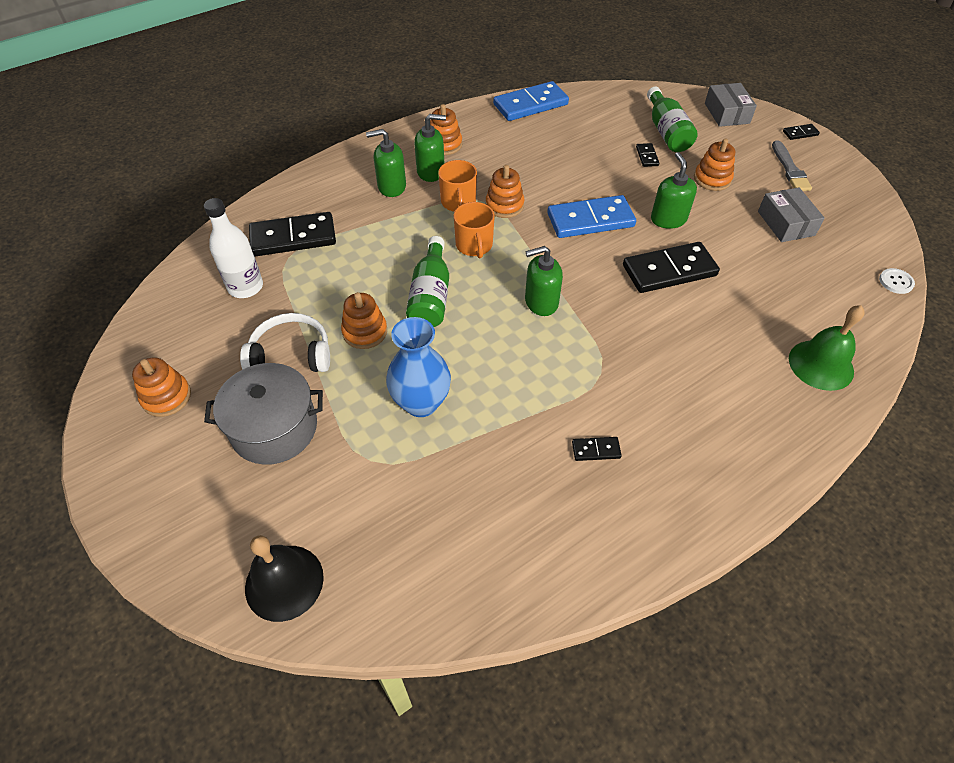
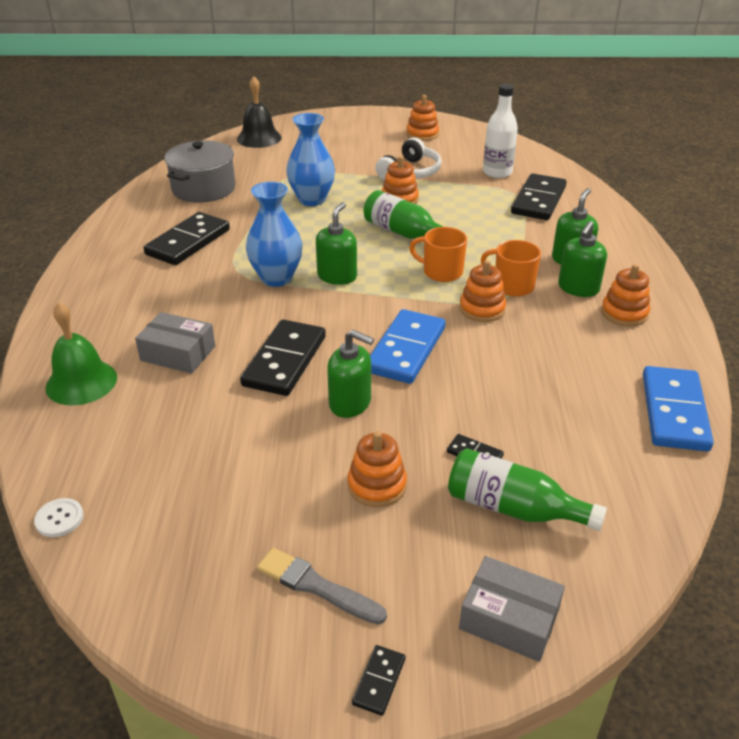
camera: 125 degrees right, 15 degrees down
grey pot [204,363,323,465] -> grey pot moved to [164,140,236,202]
black domino [572,437,622,461] -> black domino [143,212,230,265], size x2.26
grey box [758,188,825,242] -> grey box moved to [135,312,215,374]
none -> blue vase [246,182,303,287]

